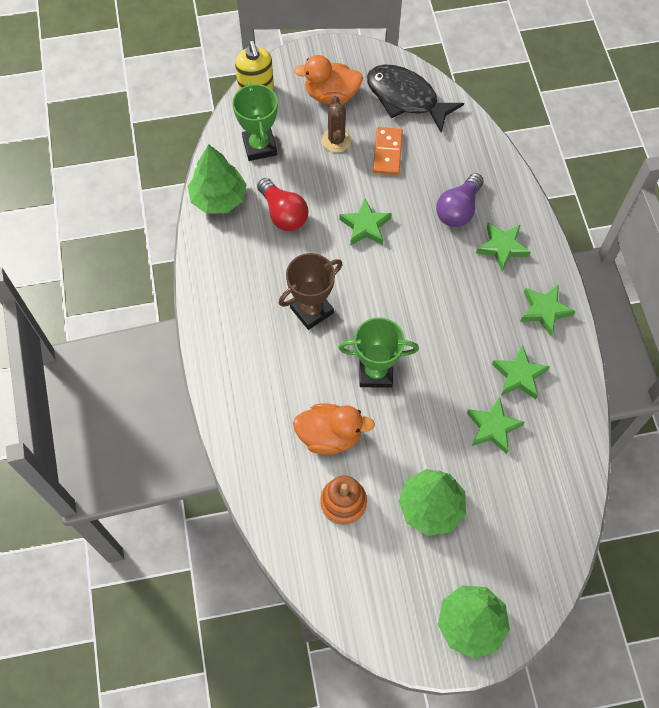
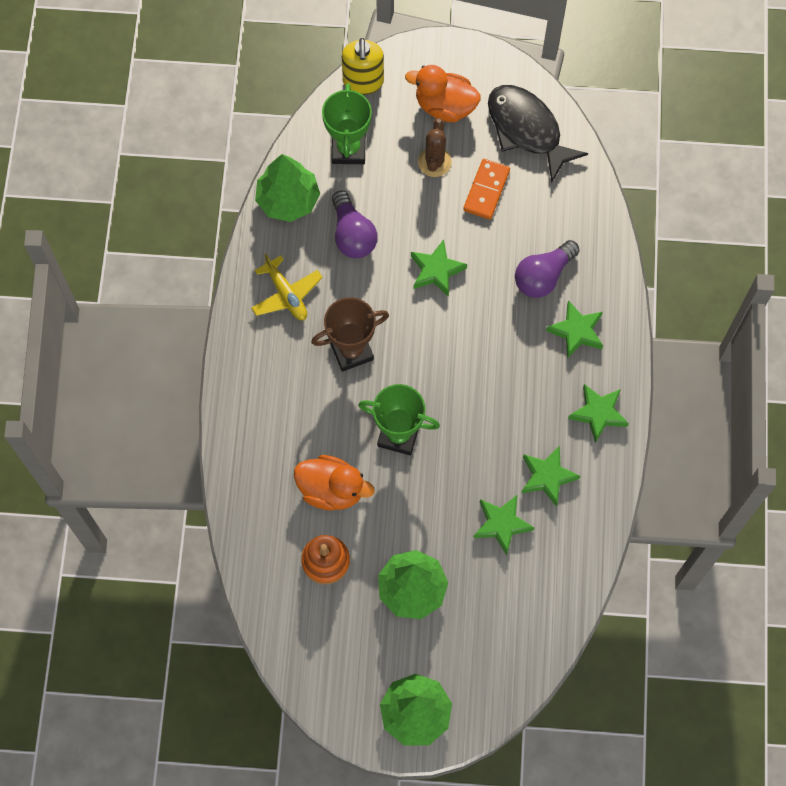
camera: 15 degrees right, 5 degrees up
red light bulb [257,178,308,231] -> purple light bulb [332,191,378,258]
none -> yellow plane [251,254,323,320]

